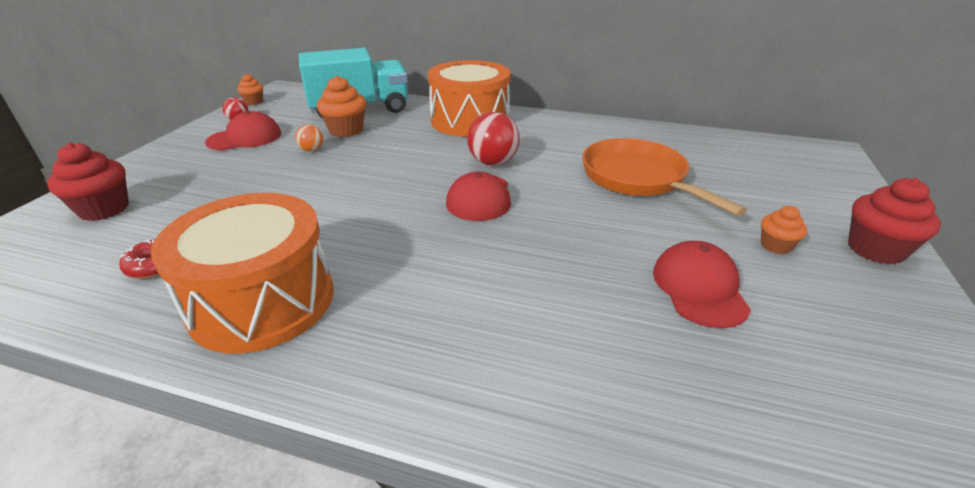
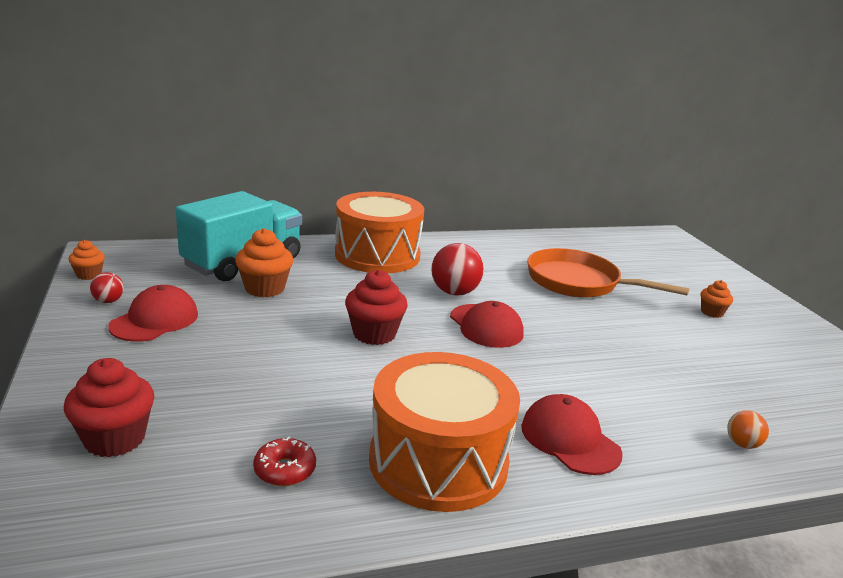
camera: 35 degrees left, 10 degrees down
orange ball [295,125,323,151] -> orange ball moved to [727,410,769,449]
red cap [653,241,751,328] -> red cap moved to [521,394,623,475]
red cupcake [848,178,941,265] -> red cupcake moved to [345,269,408,345]

